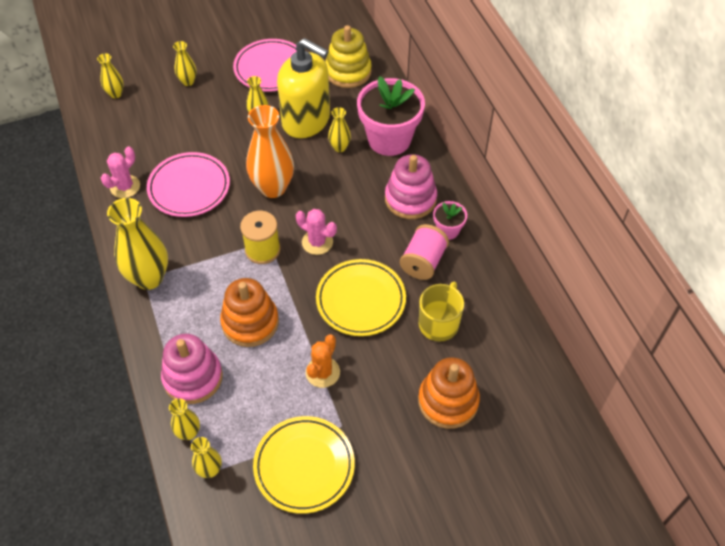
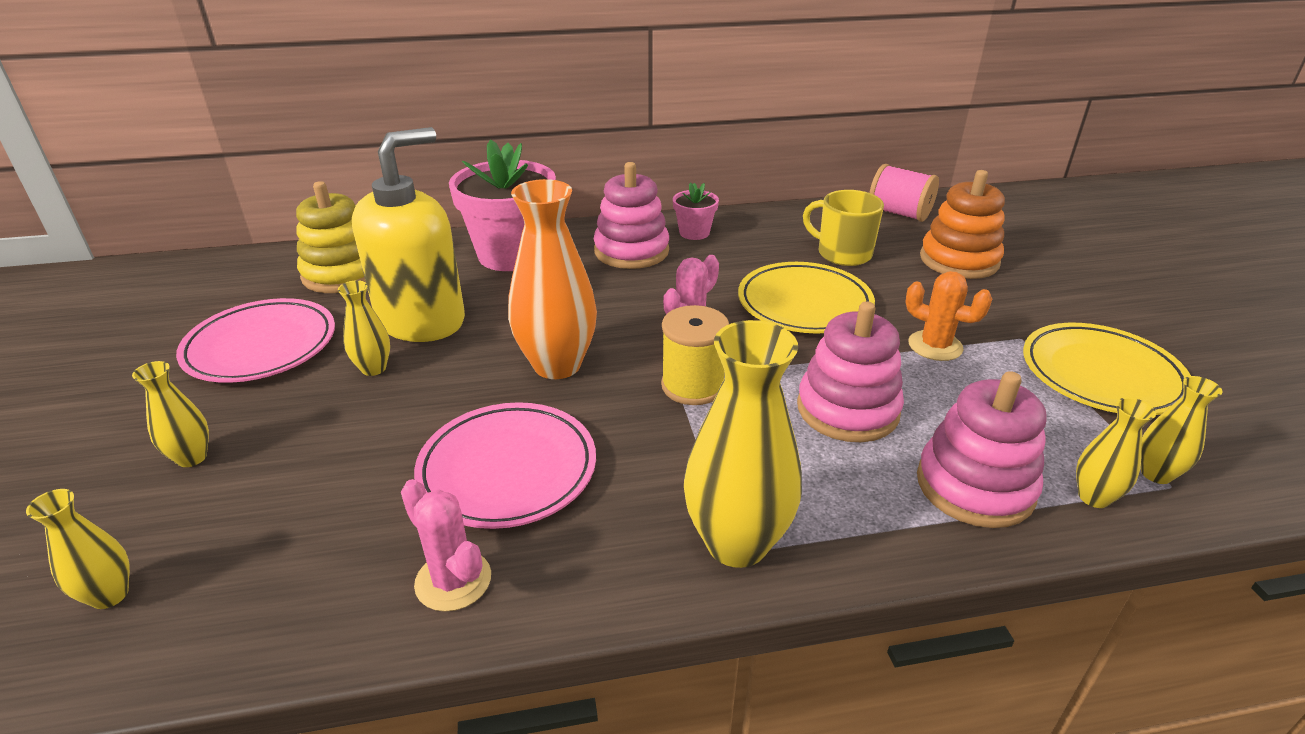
camera: 80 degrees left, 20 degrees down
orange stacking toy [220,278,279,347] -> pink stacking toy [797,301,904,442]
yellow vase [328,107,351,152] -> none
pink spool [400,224,449,280] -> pink spool moved to [869,164,939,222]

